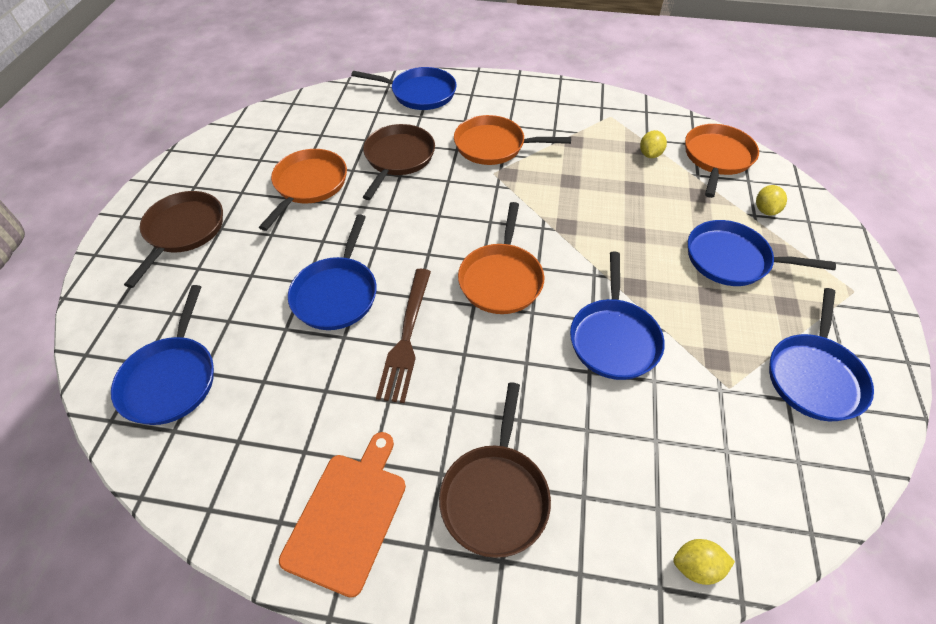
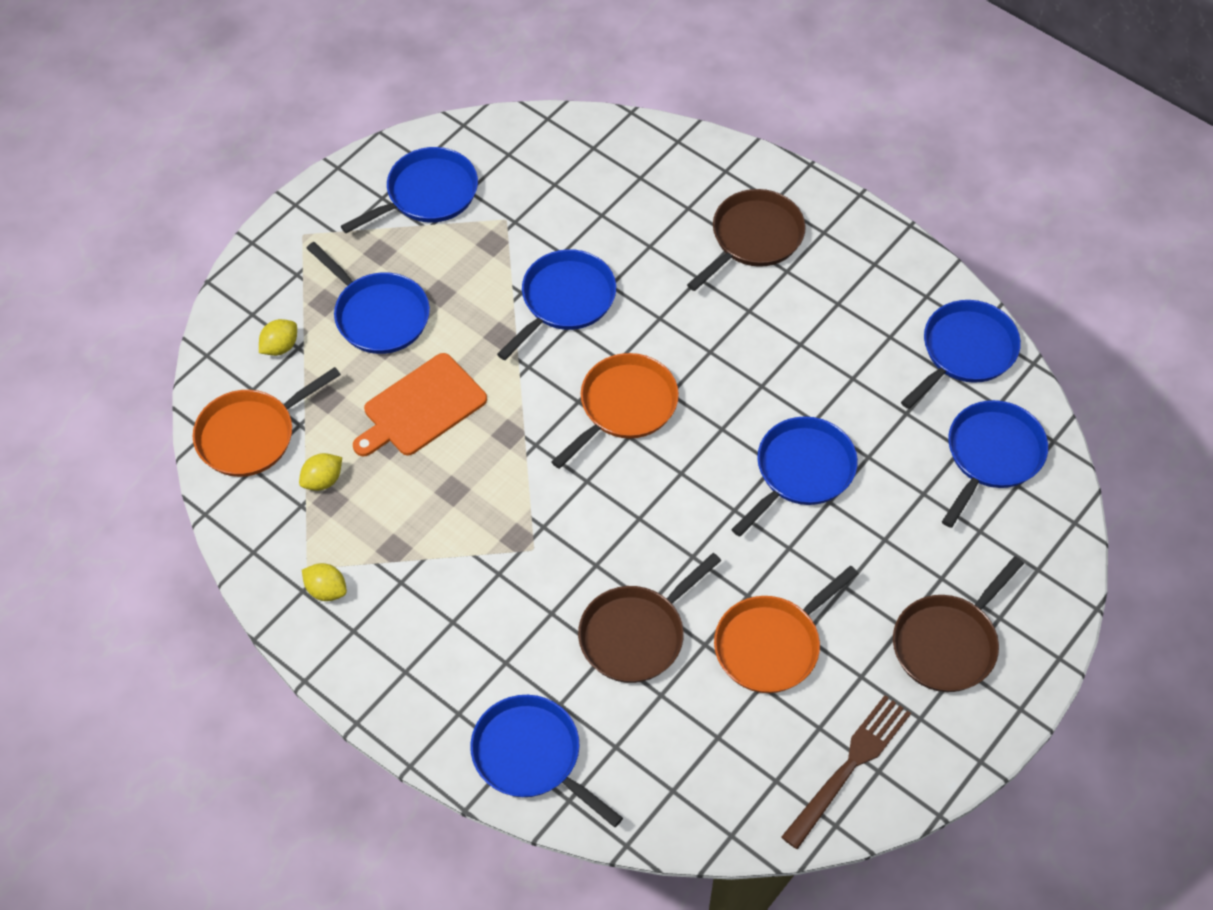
camera: 150 degrees left, 5 degrees up
orange cutting board [279,432,406,598] -> orange cutting board moved to [353,353,487,456]
brown fork [376,269,431,403] -> brown fork moved to [781,695,911,849]
orange pan [454,115,571,165] -> none
yellow lemon [673,539,735,585] -> yellow lemon moved to [302,563,347,601]
none -> blue pan [901,300,1021,409]

